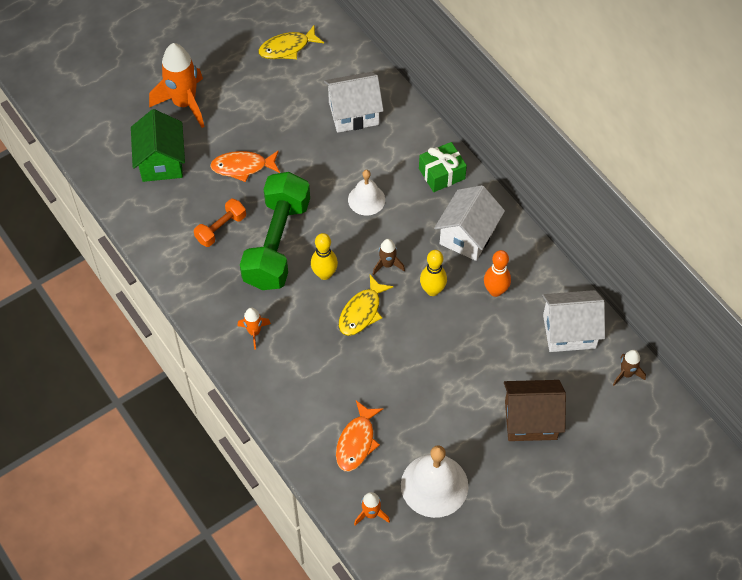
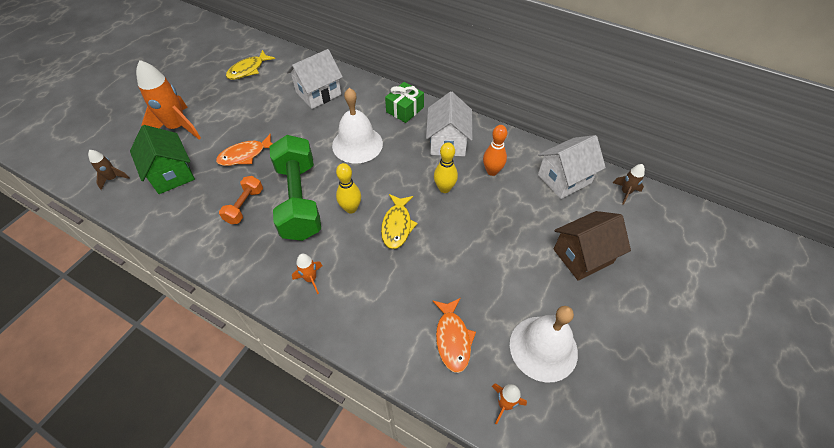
camera: 25 degrees left, 5 degrees down
white bell [348,170,385,215] -> white bell [332,88,383,163], size x1.62
brown rocket [373,239,405,275] -> brown rocket moved to [88,150,130,190]

